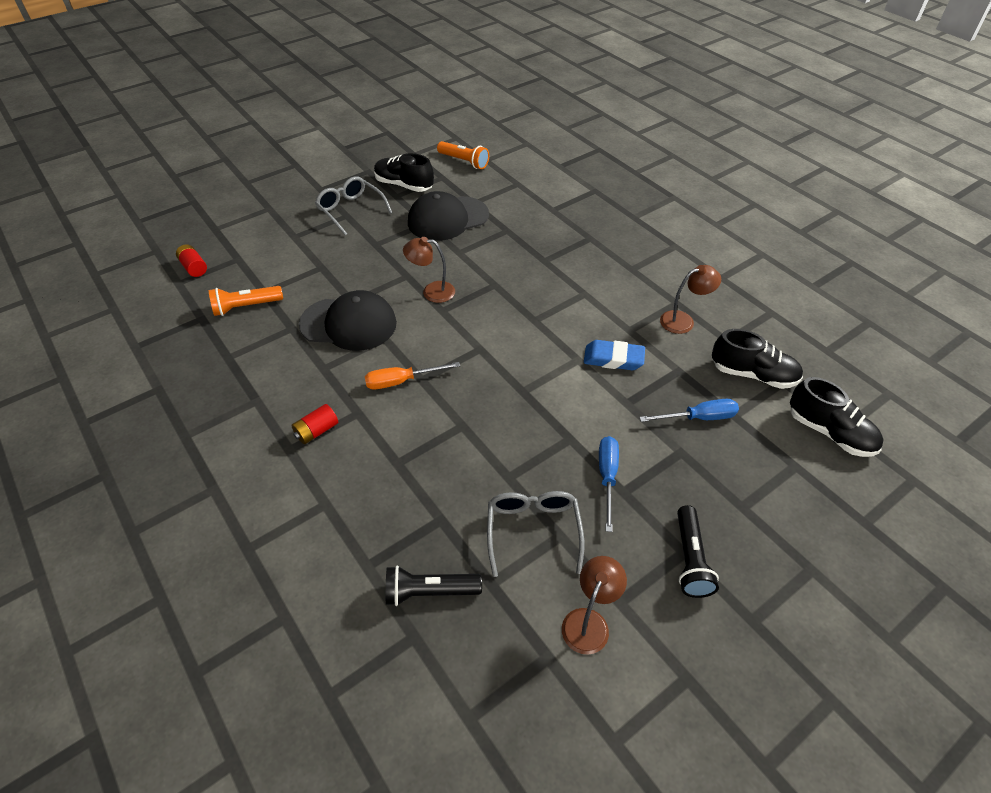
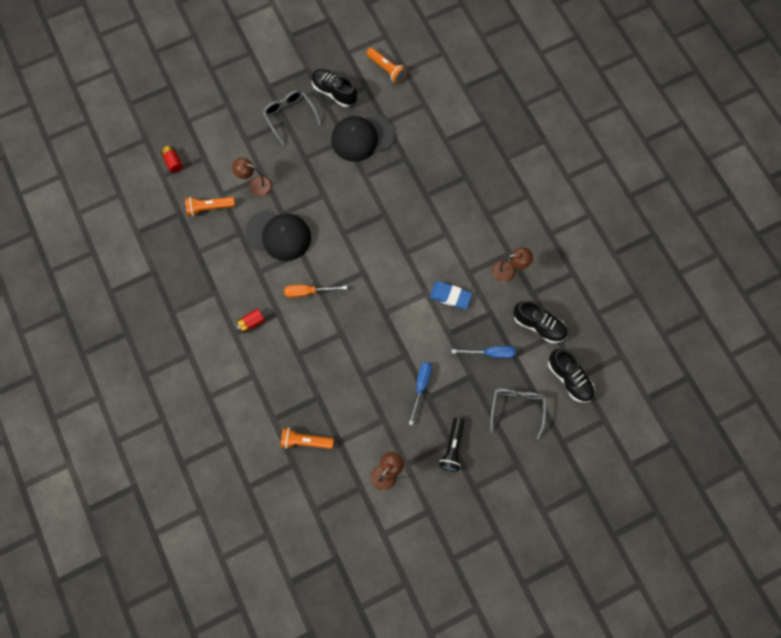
camera: 10 degrees right, 25 degrees up
black flashlight [386,566,482,606] -> orange flashlight [281,428,334,449]
brown lamp [403,237,455,303] -> brown lamp moved to [232,158,272,197]
grey glasses [487,491,584,577] -> grey glasses moved to [490,389,546,439]

